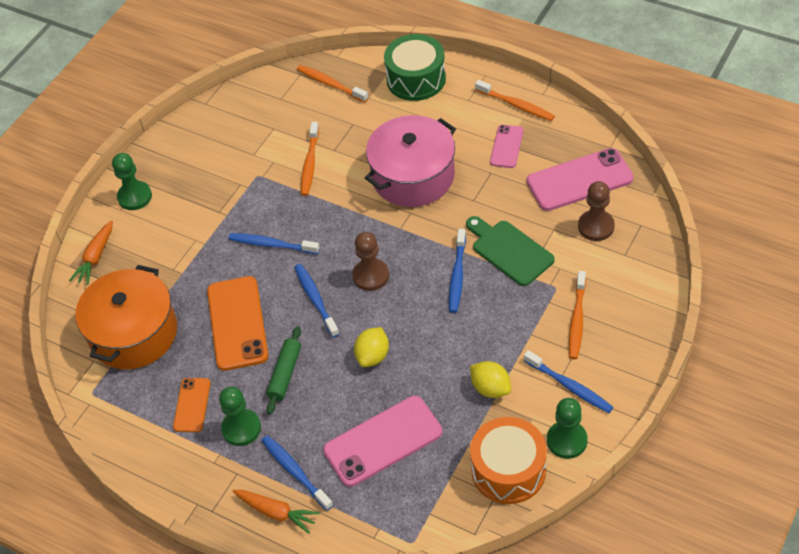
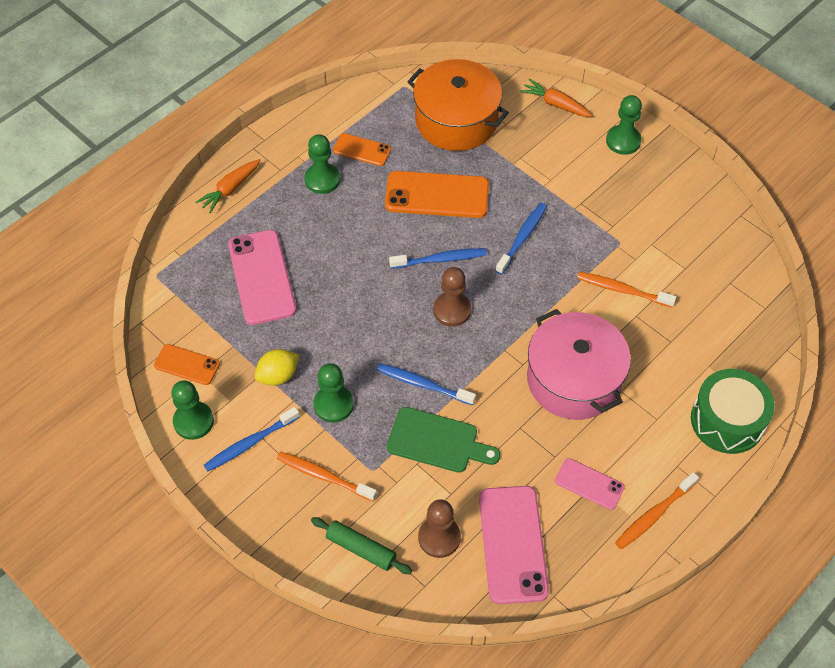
camera: 100 degrees right, 5 degrees up
blue toothbrush [261,435,333,511] -> none
green rolling pin [266,326,301,415] -> green rolling pin moved to [311,517,412,574]
orange toothbrush [297,65,368,102] -> none
yellow lemon [354,327,389,367] -> none
green cutting board [466,216,555,286] -> green cutting board turned 45 degrees clockwise [387,407,500,473]
orange drum [470,417,547,504] -> orange phone [154,344,220,385]
none -> green pawn [314,363,354,423]

